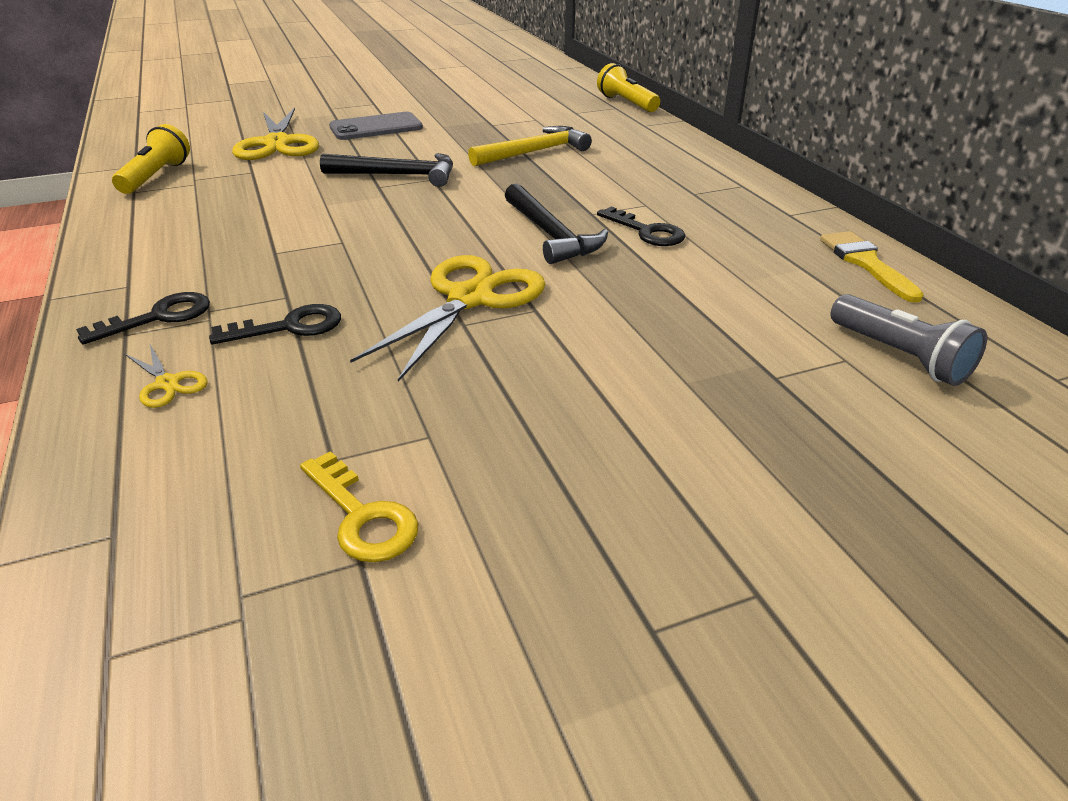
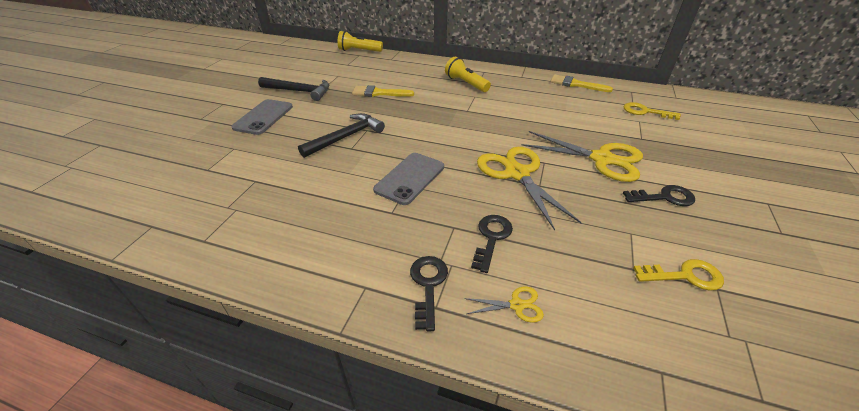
camera: 50 degrees left, 5 degrees up
yellow flashlight [112,124,190,194] -> yellow flashlight moved to [445,57,491,92]
yellow scissors [232,108,319,160] -> yellow scissors moved to [522,131,643,182]
yellow hammer [468,126,592,167] -> yellow brush [352,85,414,97]
black hammer [505,183,608,264] -> black hammer moved to [258,77,329,101]
black key [597,206,685,246] -> black key moved to [623,185,695,206]
grey flashlight [830,294,987,386] -> yellow key [623,102,681,120]
none -> grey phone [373,153,444,205]

